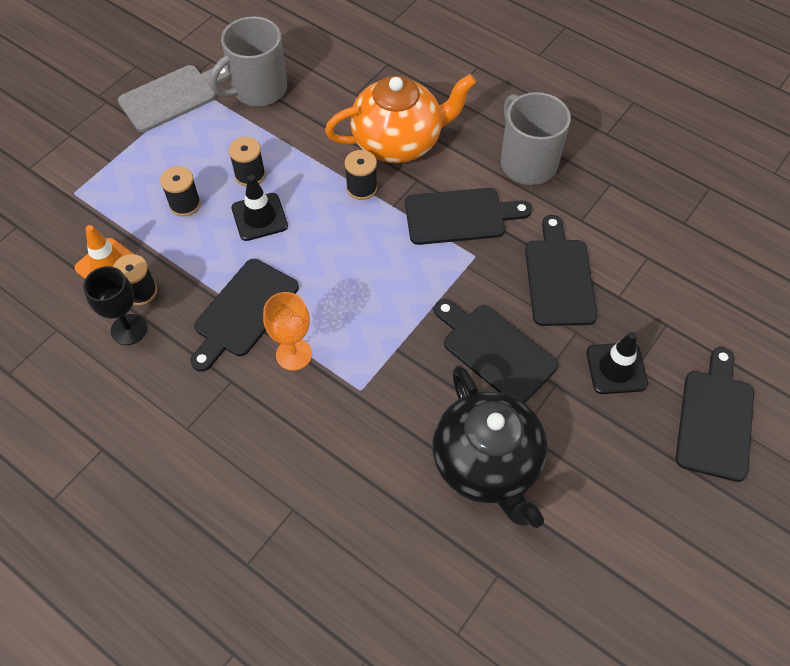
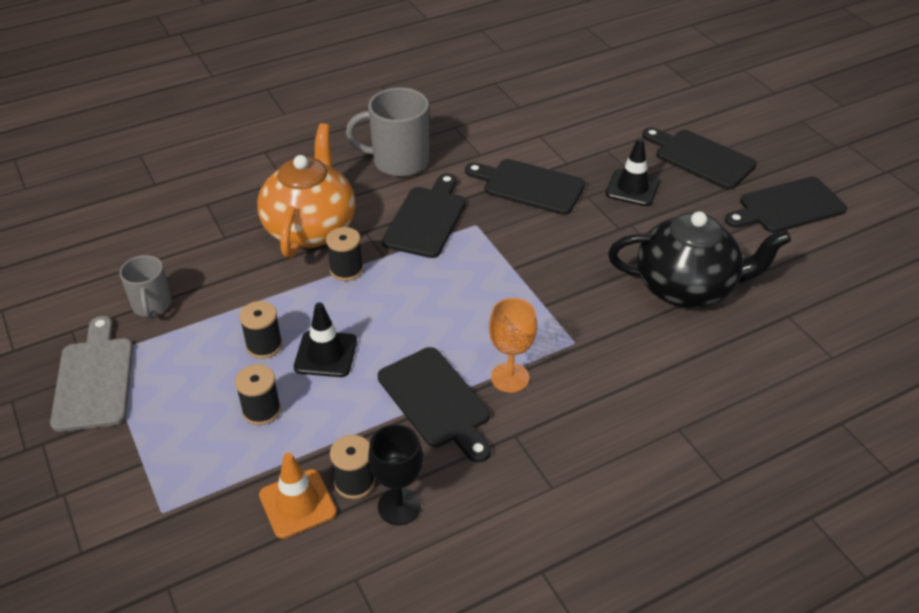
camera: 65 degrees left, 15 degrees down
grey mug [210,16,287,106] -> grey mug [119,255,172,318], size x0.61
black cutting board [434,299,558,403] -> black cutting board moved to [725,177,847,233]

